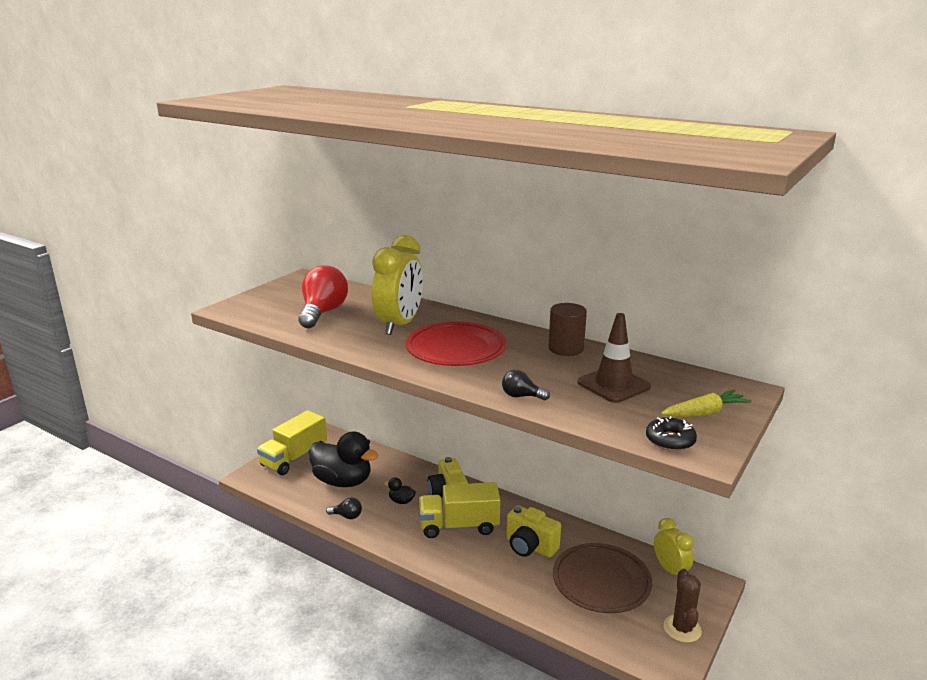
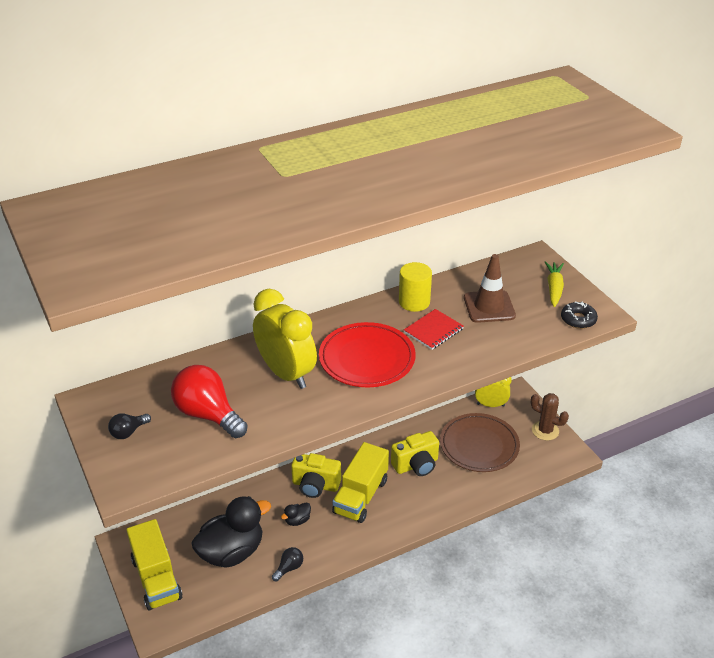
camera: 60 degrees left, 15 degrees up
black light bulb [502,370,550,400] -> black light bulb moved to [108,413,151,439]
brown cylinder [549,303,587,356] -> yellow cylinder [399,262,432,312]
none -> red notebook [404,309,464,350]

